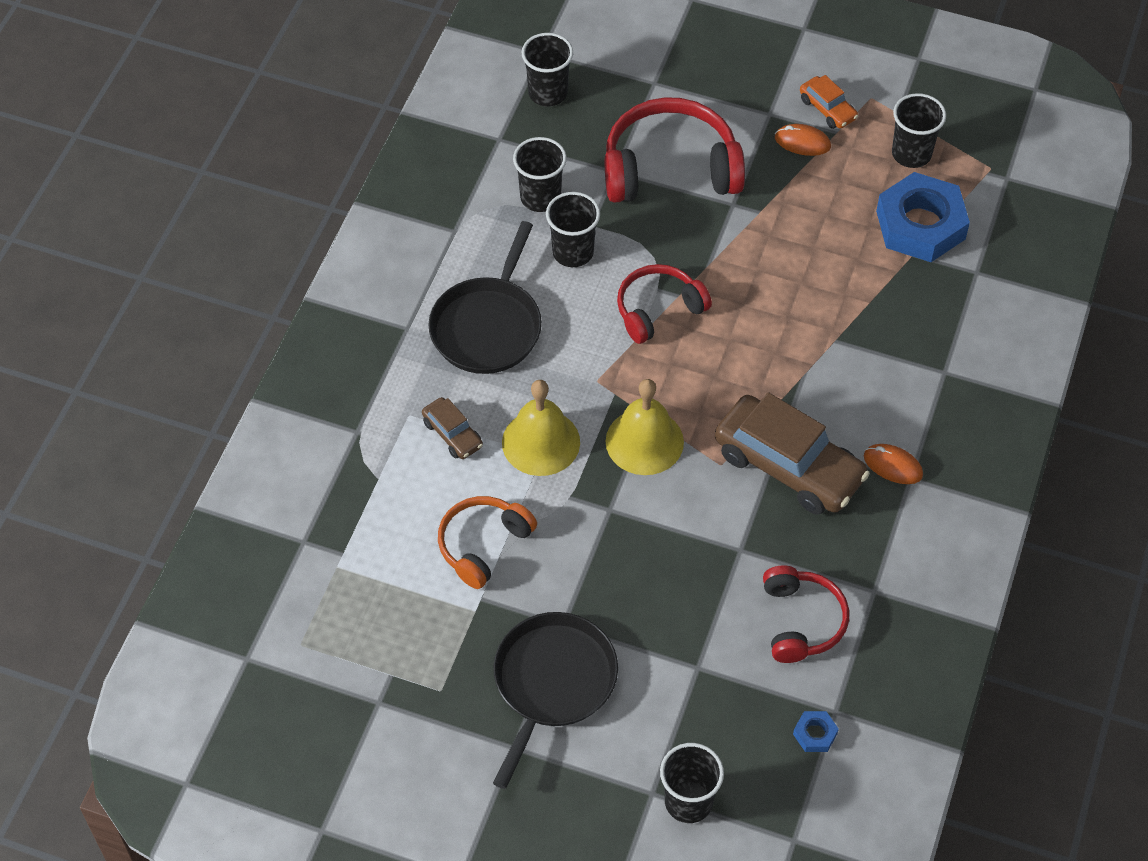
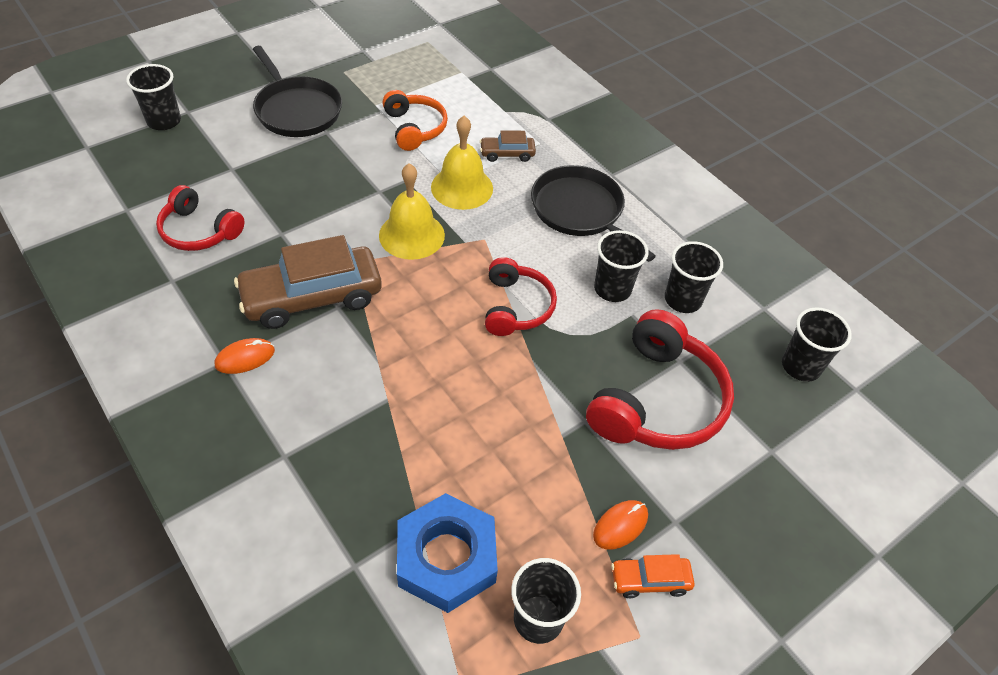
camera: 120 degrees right, 5 degrees down
blue nut [793,711,839,752] -> none

